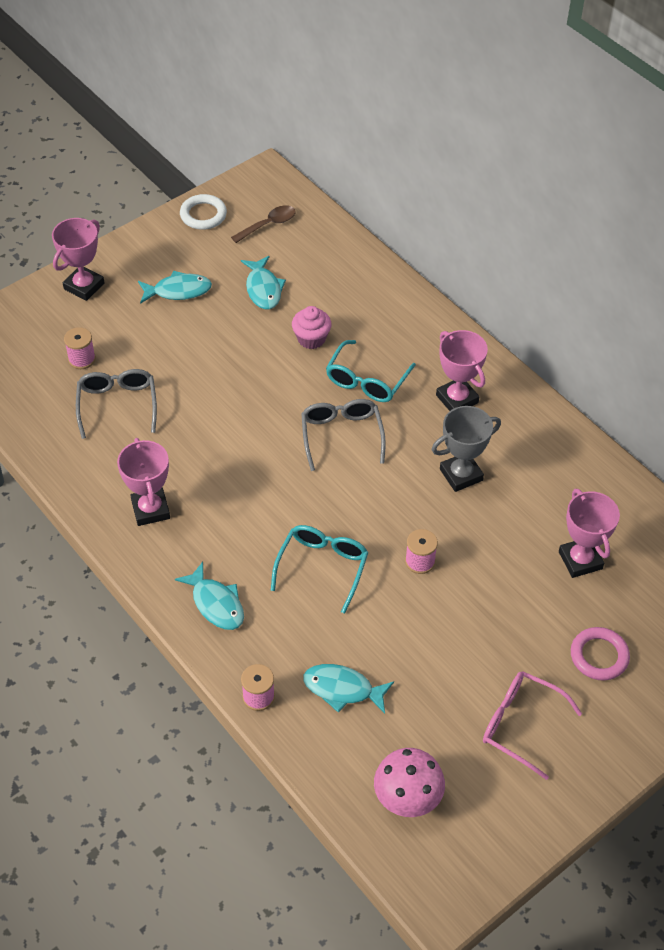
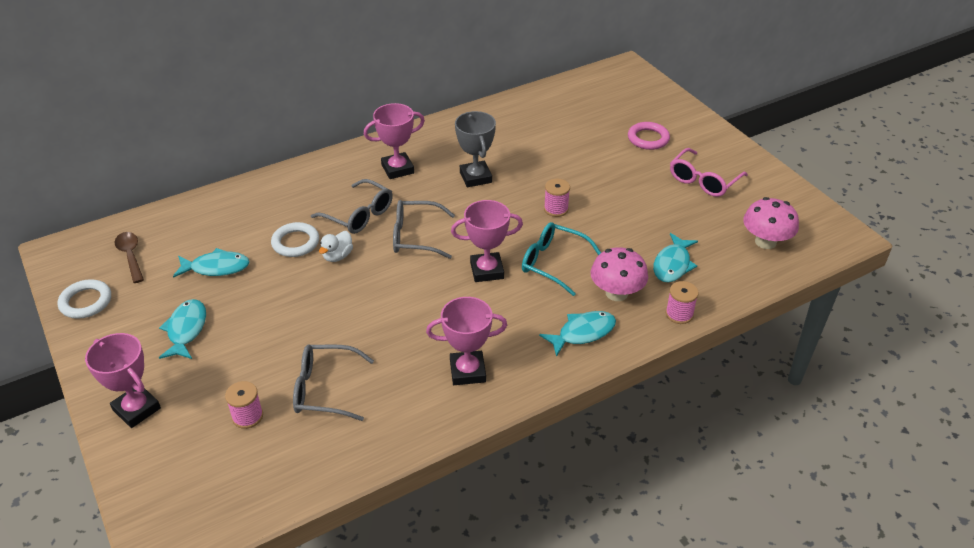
camera: 80 degrees left, 10 degrees down
pink cupcake [292,306,331,349] -> white ring [271,222,319,257]
turquoise glasses [326,340,416,402] -> grey glasses [311,179,393,234]
pink trophy [559,489,620,578] -> pink trophy moved to [451,200,523,282]
none -> white duck [319,231,353,262]
none -> pink mushroom [591,247,648,301]

